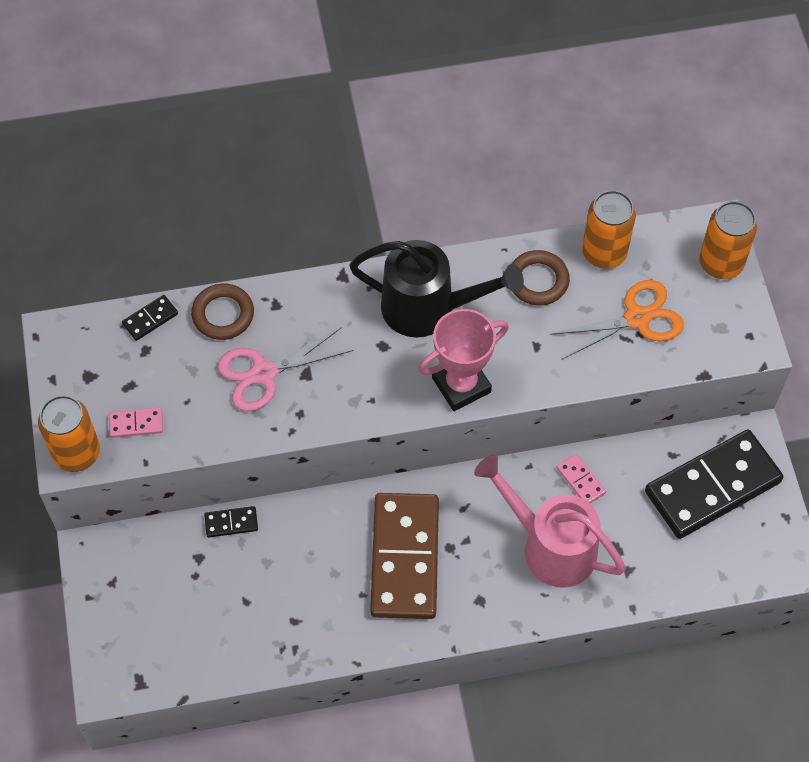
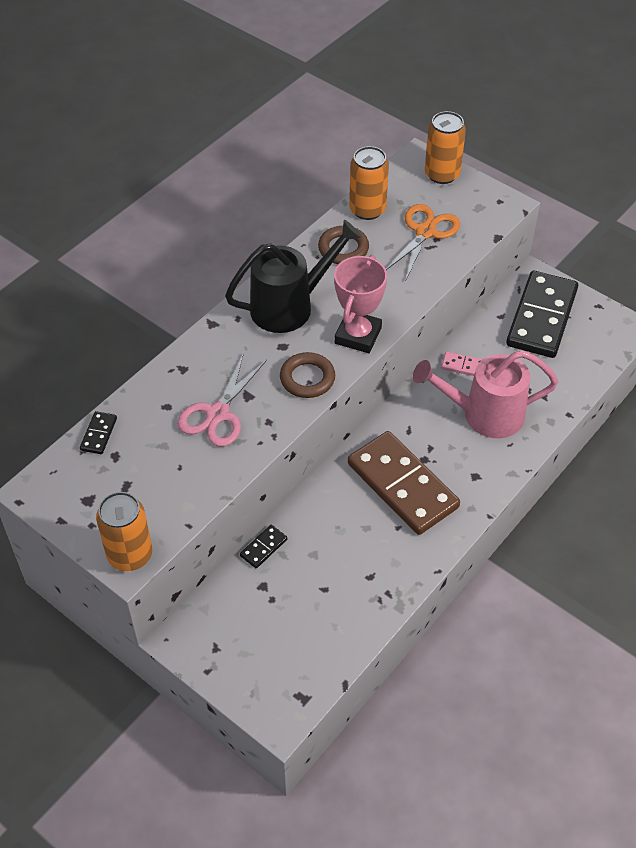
camera: 40 degrees left, 10 degrees down
pink domino [109,408,163,438] -> none
brown ring [191,283,254,340] -> brown ring moved to [280,352,335,398]

